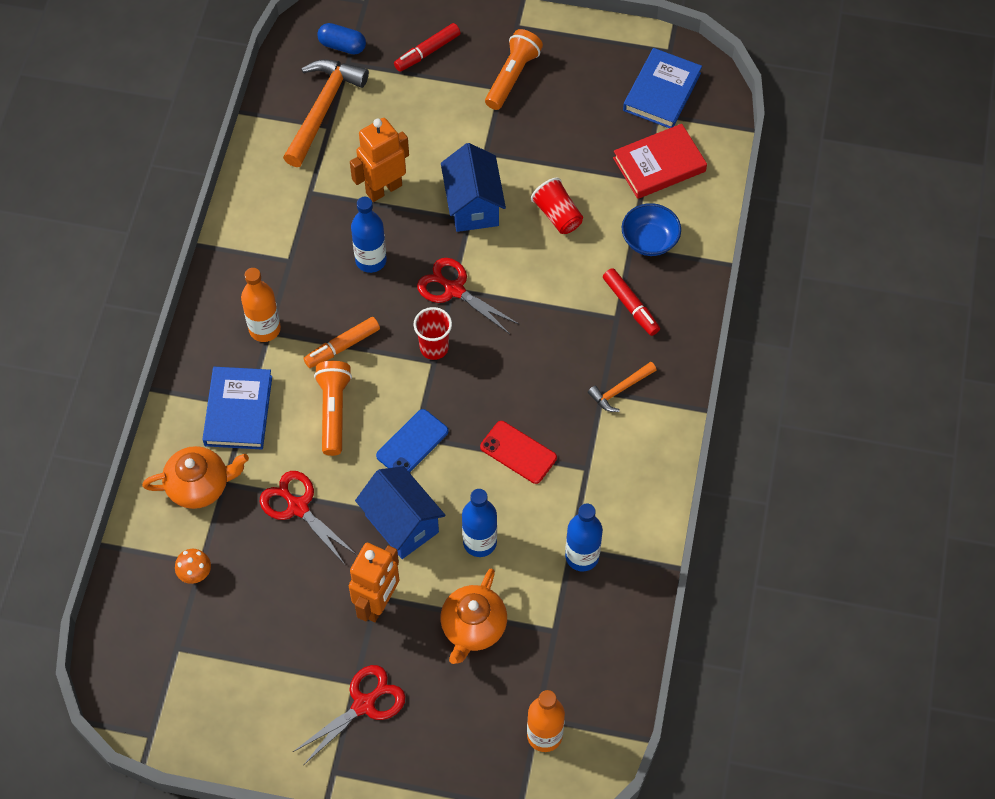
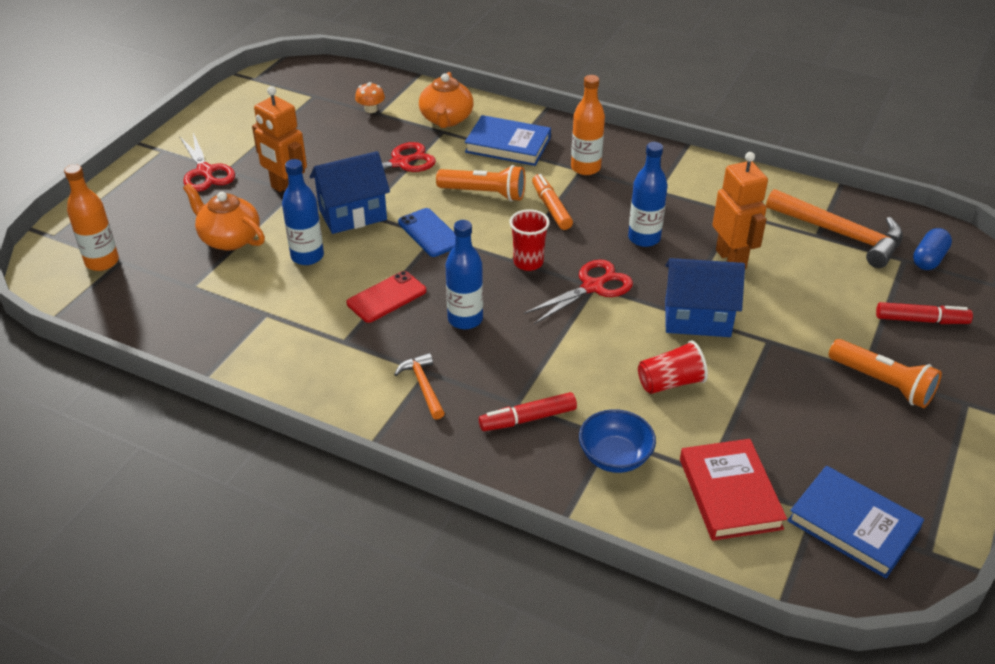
camera: 105 degrees right, 20 degrees down
red marker [394,23,461,72] -> red marker turned 120 degrees clockwise [876,302,973,324]
blue bottle [565,503,603,572] -> blue bottle moved to [446,220,483,329]

